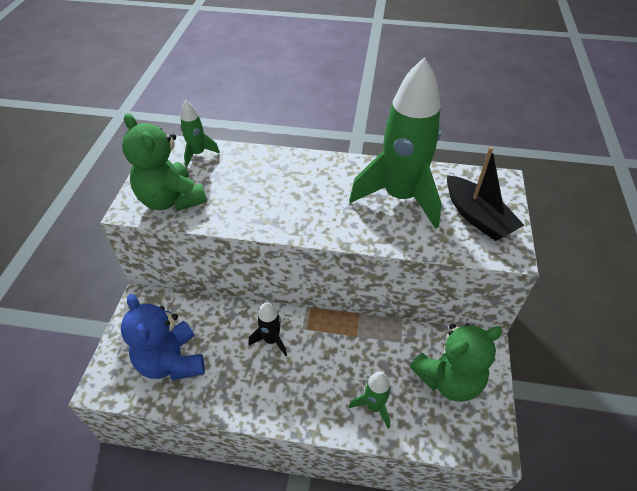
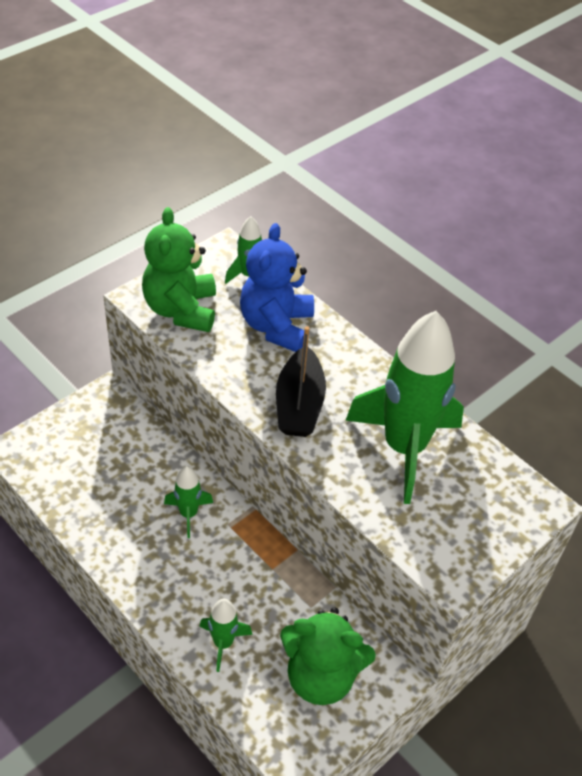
camera: 35 degrees right, 0 degrees up
blue teddy bear [121,294,205,380] -> blue teddy bear moved to [240,223,314,352]
black rocket [249,302,287,356] -> green rocket [164,466,213,538]
black boat [447,147,524,241] -> black boat moved to [276,326,326,437]

